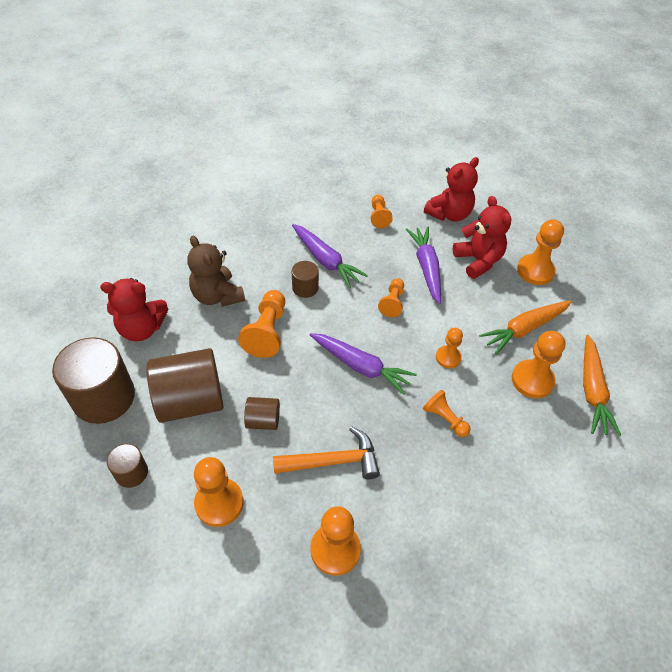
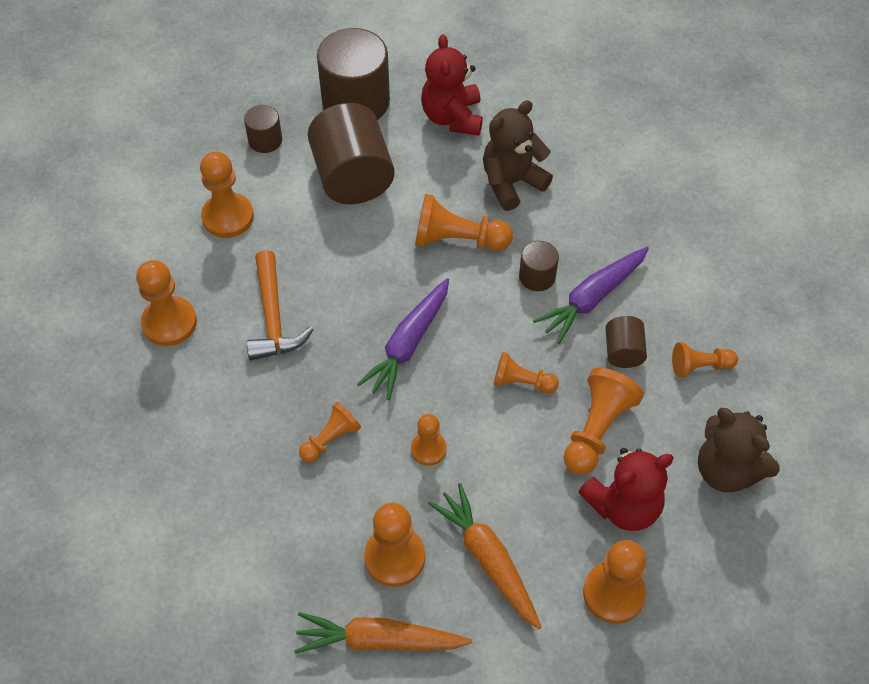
camera: 90 degrees right, 5 degrees up
brown cylinder [244,397,280,430] -> brown cylinder moved to [606,316,647,368]
purple carrot [406,227,441,304] -> orange pawn [564,368,644,475]
red teddy bear [424,157,479,222] -> brown teddy bear [698,408,780,492]

